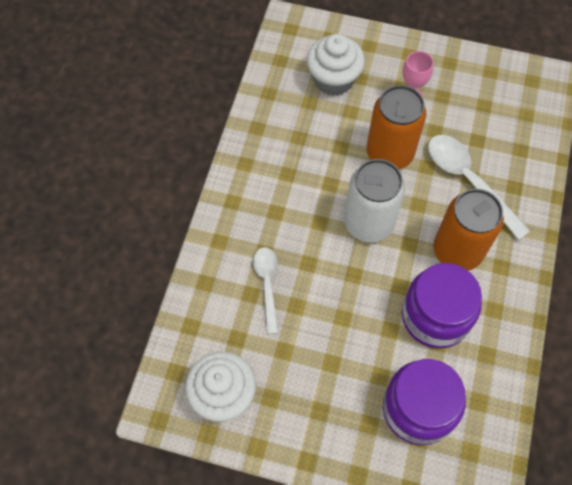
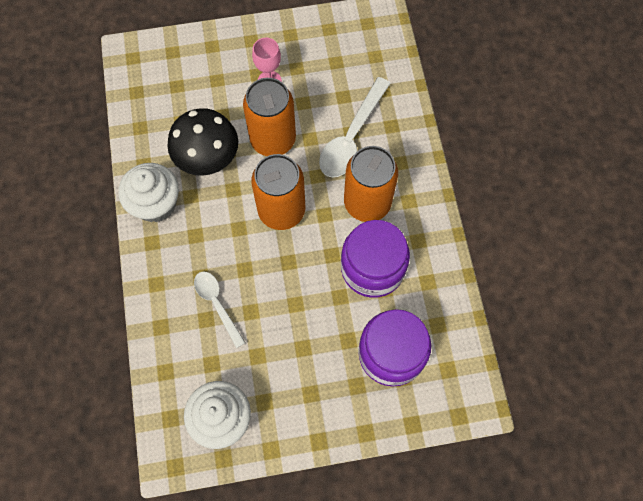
camera: 25 degrees left, 5 degrees up
white cupcake [306,34,365,96] -> white cupcake moved to [118,163,179,223]
white can [344,159,405,243] -> orange can [251,154,305,230]
white spoon [428,135,530,240] -> white spoon turned 90 degrees counterclockwise [319,77,391,178]
none -> black mushroom [168,108,238,176]

